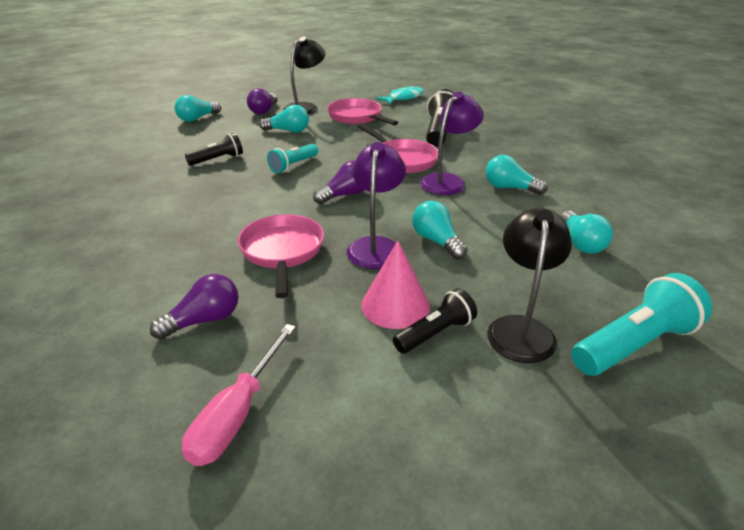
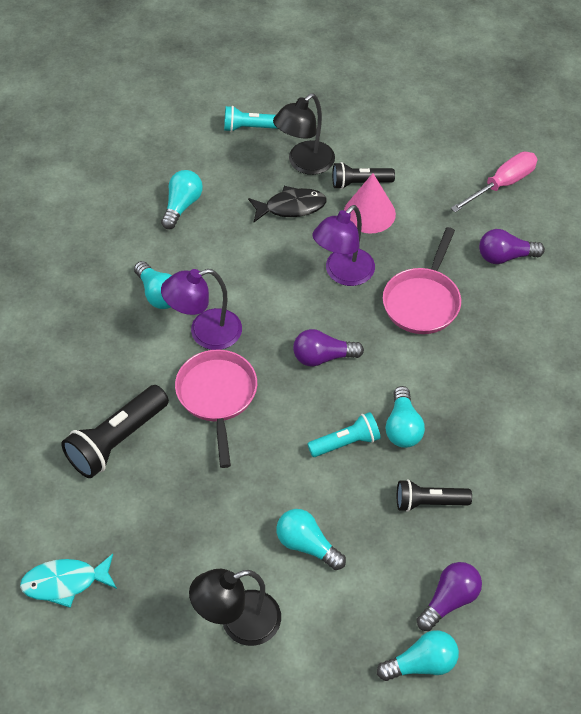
camera: 150 degrees left, 20 degrees up
purple light bulb [247,88,278,114] -> purple light bulb moved to [417,562,482,631]
pink pan [327,98,399,125] -> none
turquoise light bulb [412,201,468,259] -> turquoise light bulb moved to [386,386,425,448]
turquoise flashlight [572,273,712,376] -> turquoise flashlight [224,106,278,132], size x0.62
none -> black fish [248,186,327,222]

